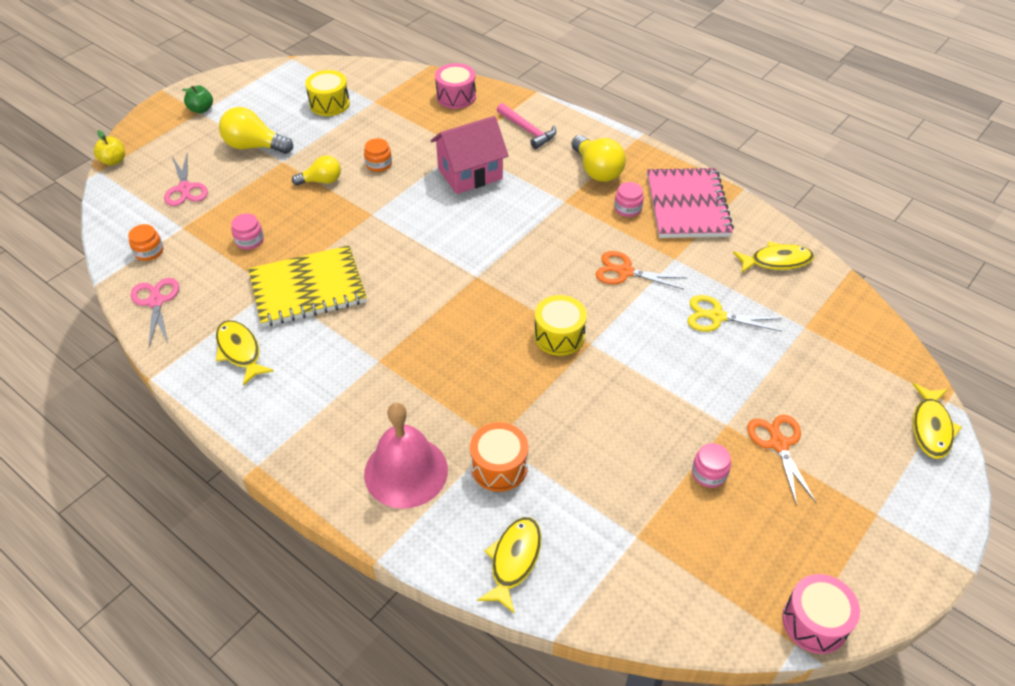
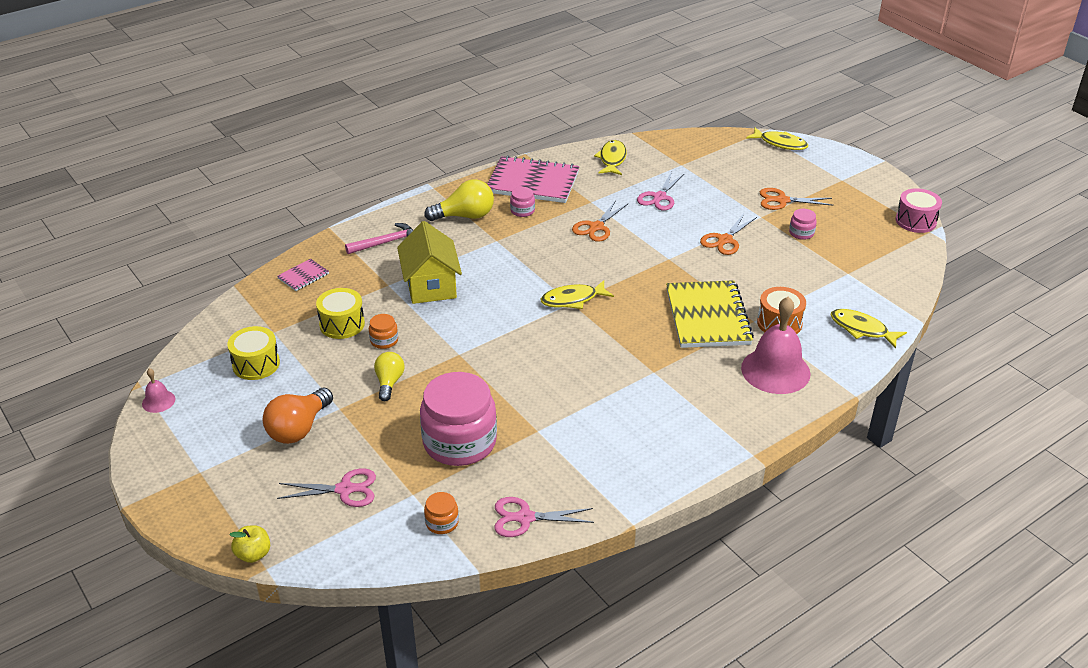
camera: 75 degrees left, 10 degrees down
green apple [182,85,213,113] -> none
yellow fish [216,320,274,386] -> yellow fish moved to [541,280,614,309]
yellow light bulb [219,107,293,154] -> orange light bulb [262,388,333,444]
pink jar [231,213,264,250] -> pink jar [420,372,497,466], size x2.38
yellow notebook [248,245,367,327] -> yellow notebook moved to [666,280,754,348]
pink house [431,116,509,194] -> yellow house [397,221,462,304]
pink drum [435,63,476,109] -> pink notebook [277,259,329,291]
yellow drum [534,295,587,356] -> yellow drum moved to [316,288,365,339]
yellow scissors [688,295,782,332] -> pink scissors [637,171,685,211]
none -> pink bell [142,368,175,413]
none -> orange scissors [700,214,757,255]

